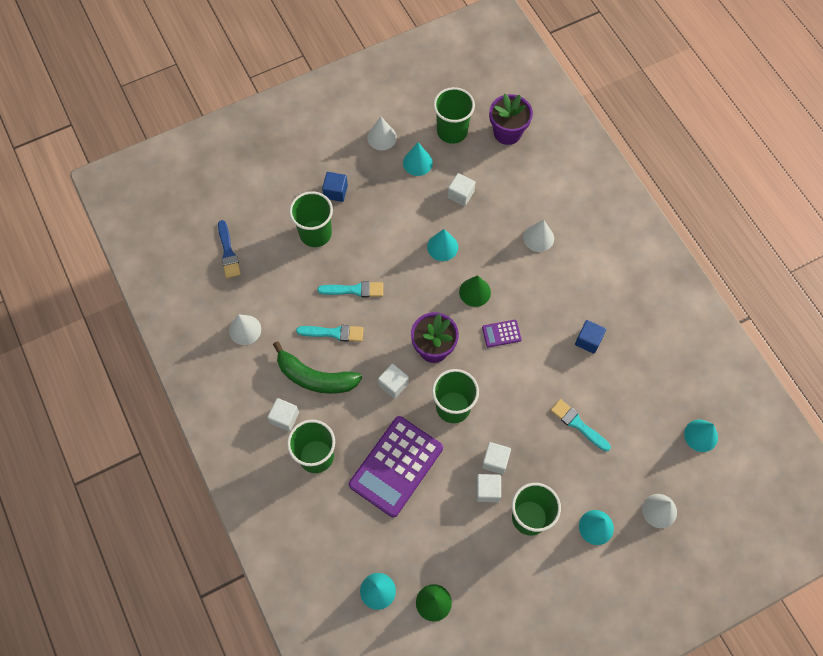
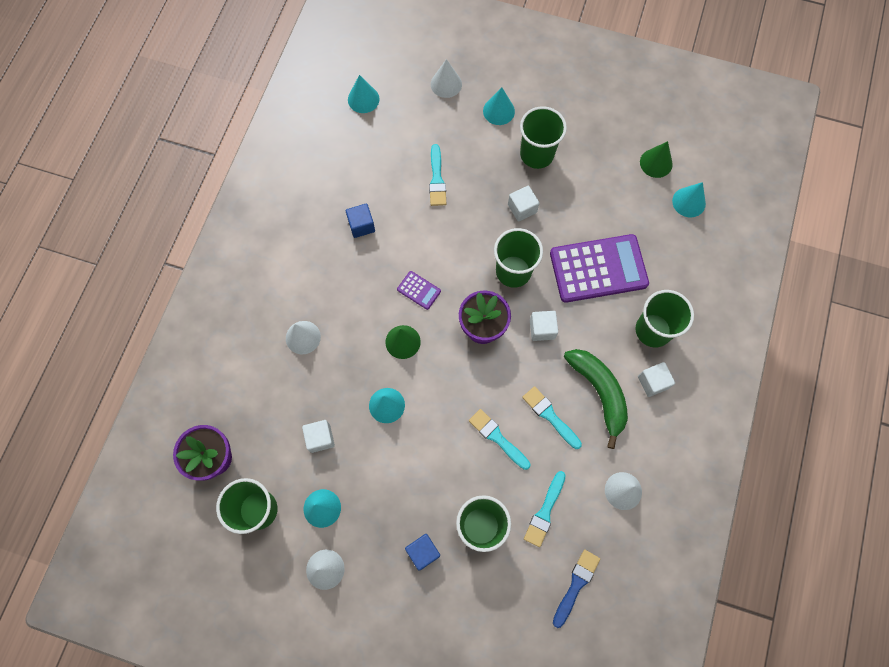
camera: 135 degrees left, 5 degrees up
white cube [476,474,501,502] -> none
none -> turquoise brush [524,471,566,547]

